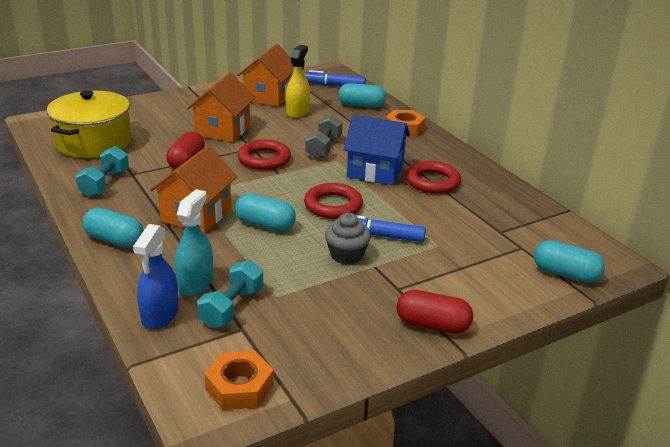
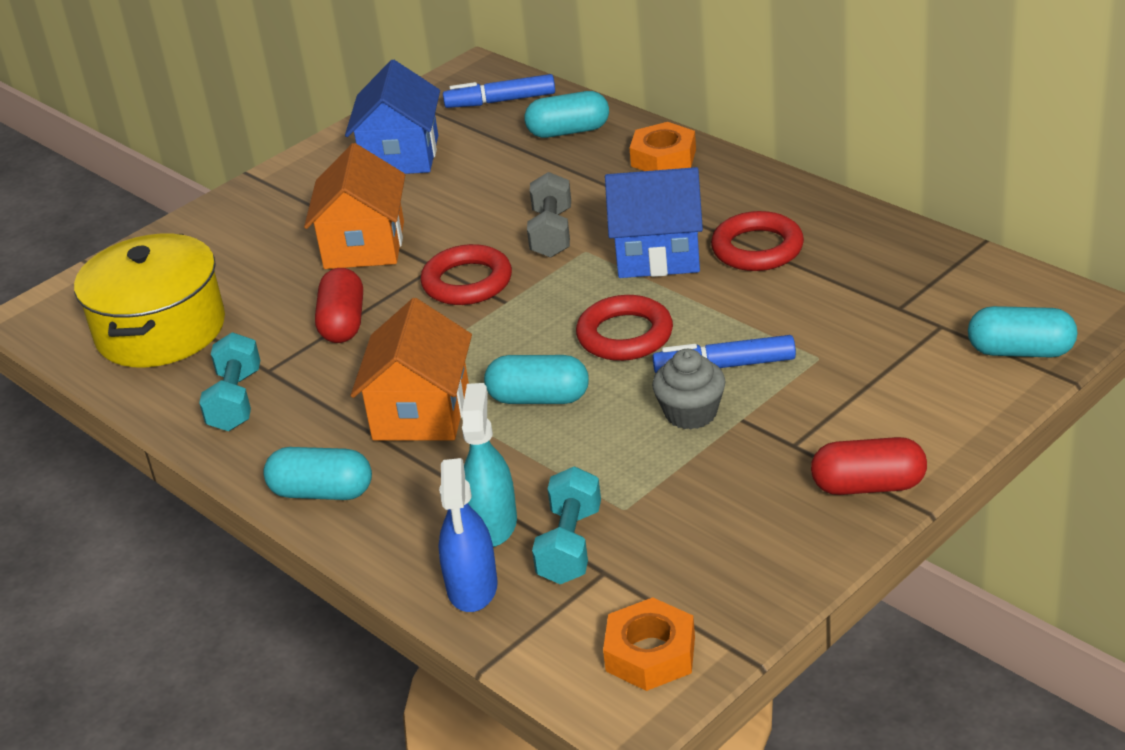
camera: 10 degrees left, 5 degrees up
orange house [238,44,294,107] -> blue house [345,60,440,174]
yellow spray bottle [286,45,310,118] -> none

